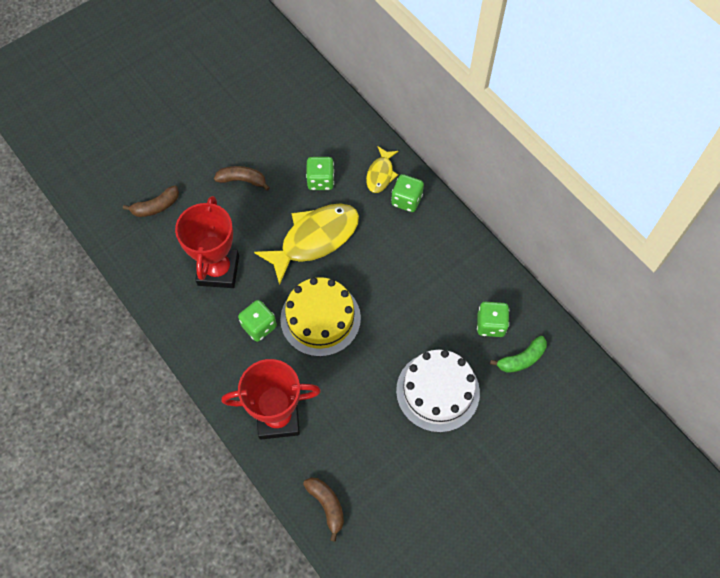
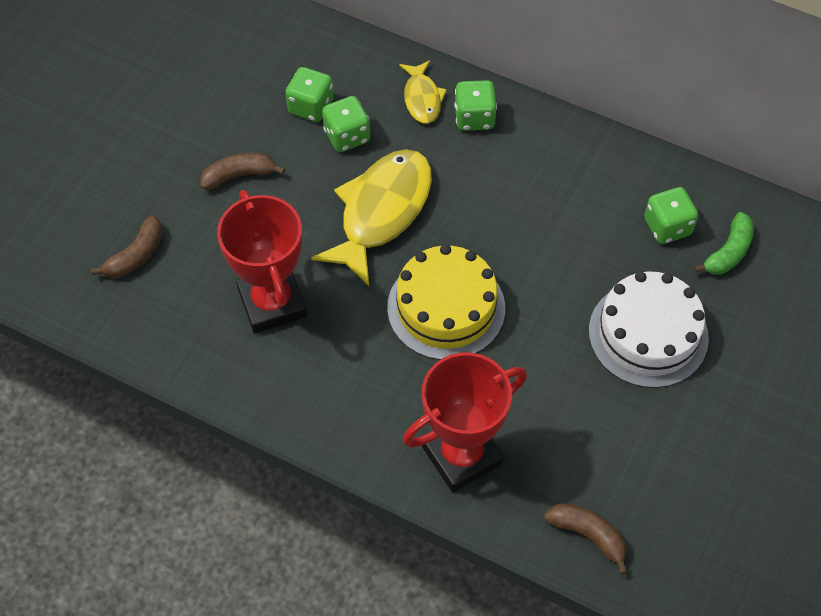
camera: 25 degrees left, 5 degrees down
green dice [238,300,277,342] -> green dice moved to [286,67,334,122]

